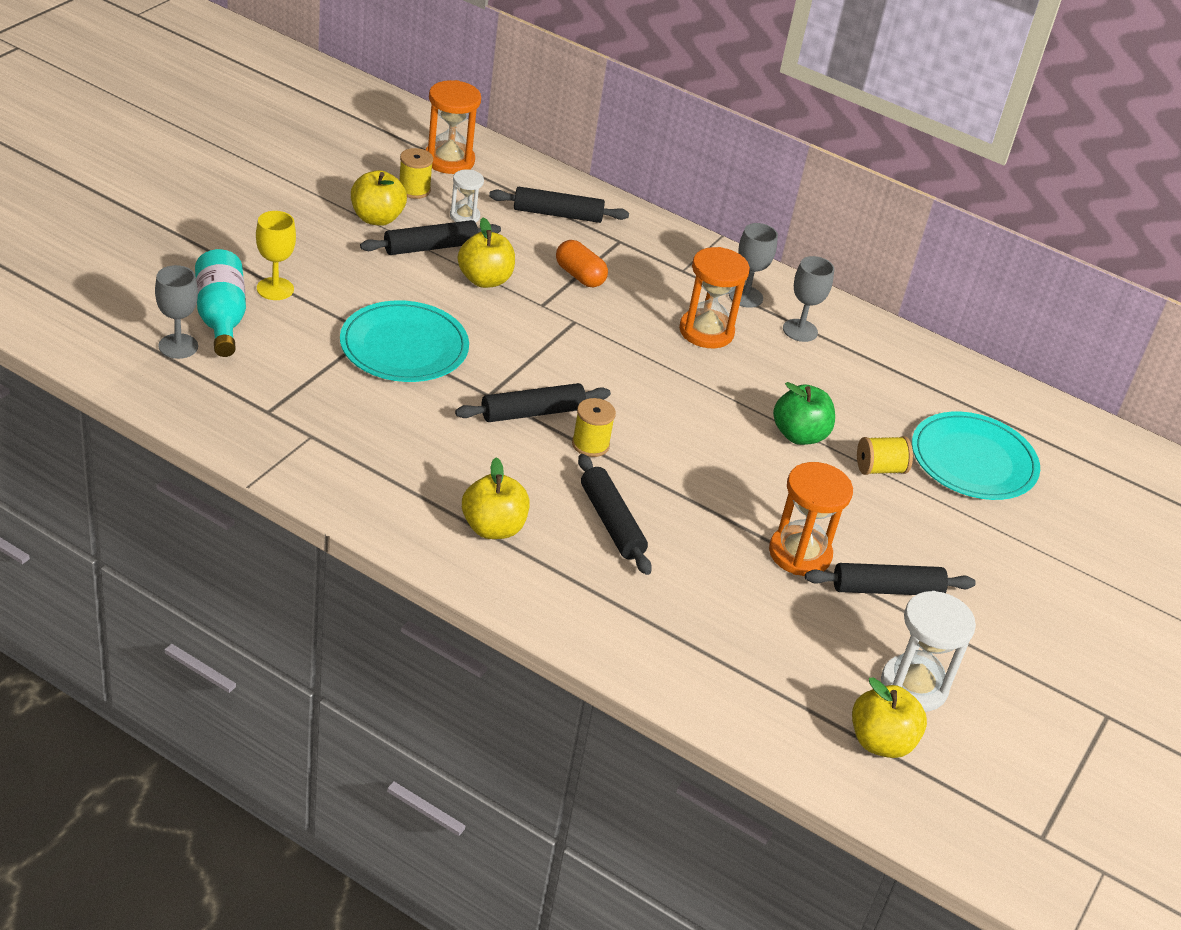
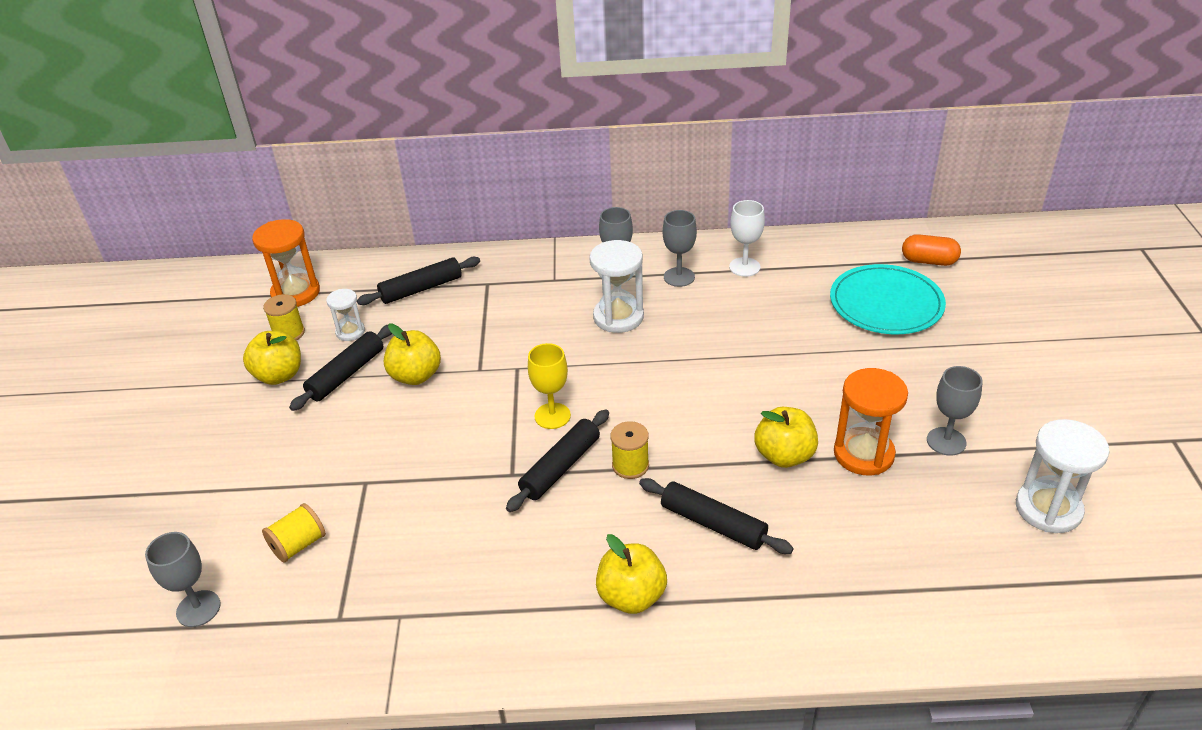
camera: 25 degrees left, 0 degrees up
turquoise bottle [195,249,246,357] -> none
yellow goblet [256,211,296,300] -> yellow goblet moved to [528,343,571,429]
turquoise plate [340,300,469,382] -> none
orange capsule [556,240,608,287] -> orange capsule moved to [902,234,961,266]
orange hourglass [679,247,750,348] -> white hourglass [590,240,644,333]
green apple [773,382,835,445] -> none
black rolling pin [805,563,976,595] -> grey goblet [927,366,983,456]
yellow apple [852,678,927,758] -> yellow apple moved to [754,407,818,468]
yellow spool [857,436,913,475] -> yellow spool moved to [262,503,326,563]
none -> white goblet [729,200,765,277]

